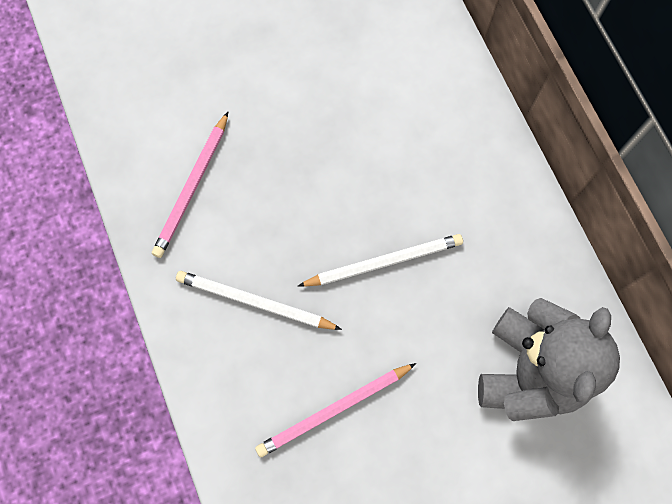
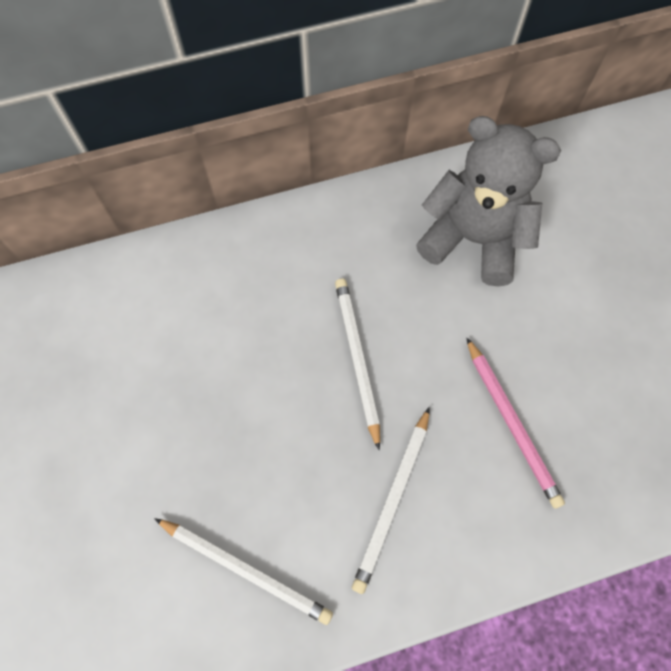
camera: 85 degrees left, 5 degrees down
pink pencil [152,112,228,258] -> white pencil [154,518,333,625]

